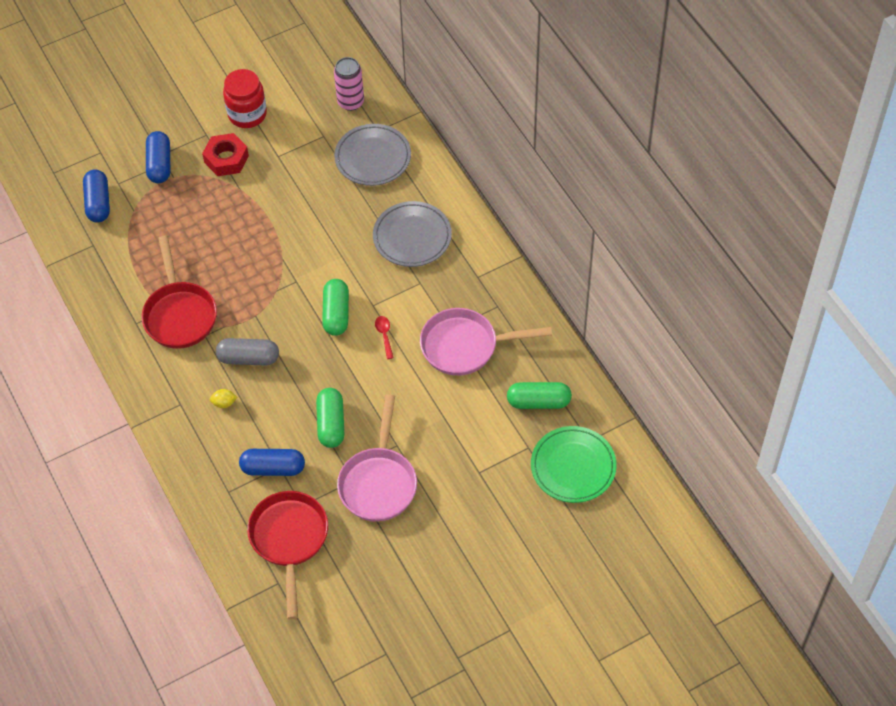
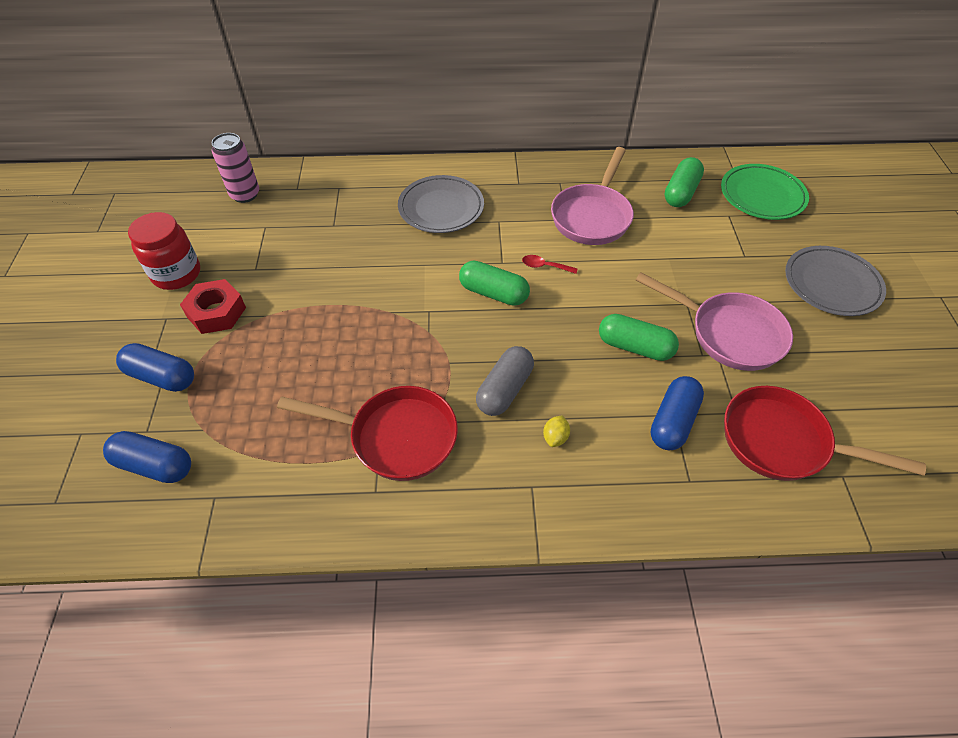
camera: 65 degrees left, 5 degrees down
grey plate [334,124,411,186] -> grey plate moved to [785,246,886,316]

